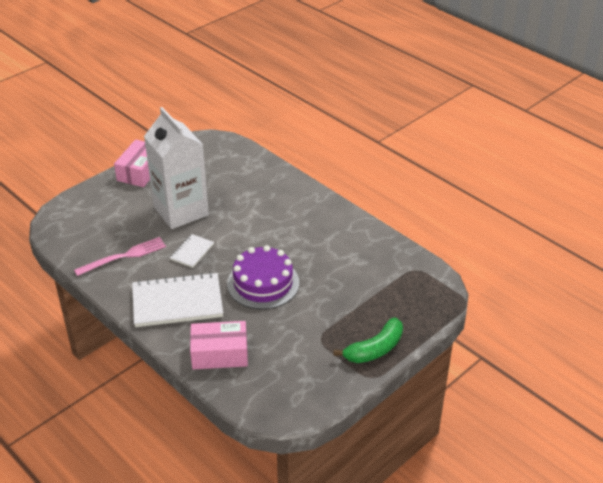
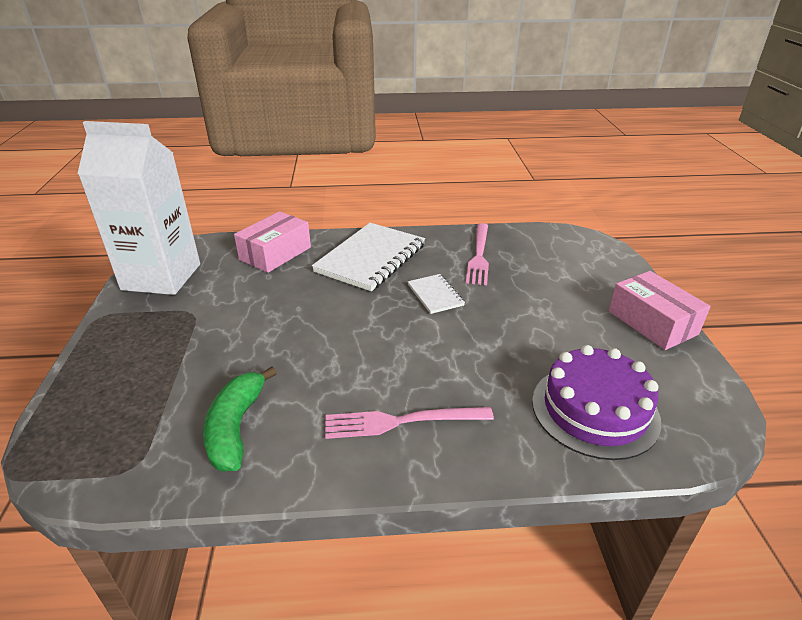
camera: 130 degrees right, 5 degrees down
white carton [144,107,209,229] -> white carton moved to [78,121,200,295]
purple cake [227,245,299,309] -> purple cake moved to [532,345,661,460]
green banana [333,317,403,363] -> green banana moved to [203,366,277,471]
none -> pink fork [325,407,494,439]

